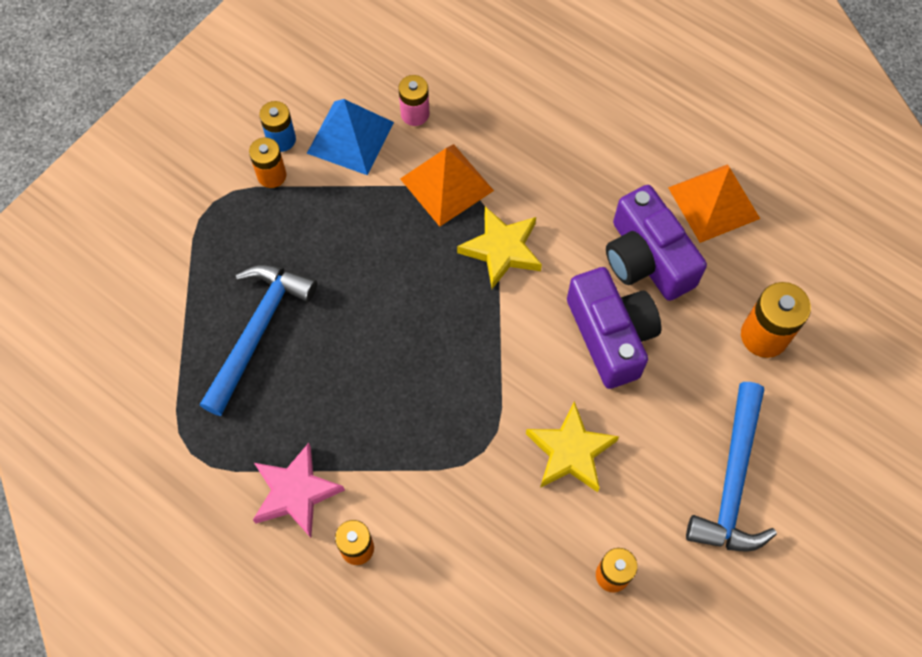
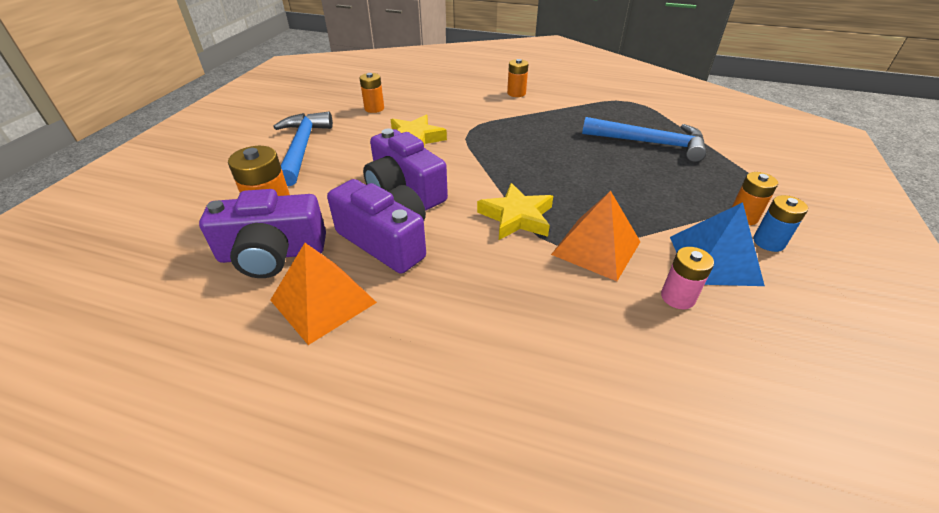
camera: 160 degrees right, 25 degrees down
blue hammer [200,265,317,416] -> blue hammer turned 75 degrees counterclockwise [582,117,706,162]
pink star [253,443,345,538] -> none
none -> purple camera [199,189,326,278]

